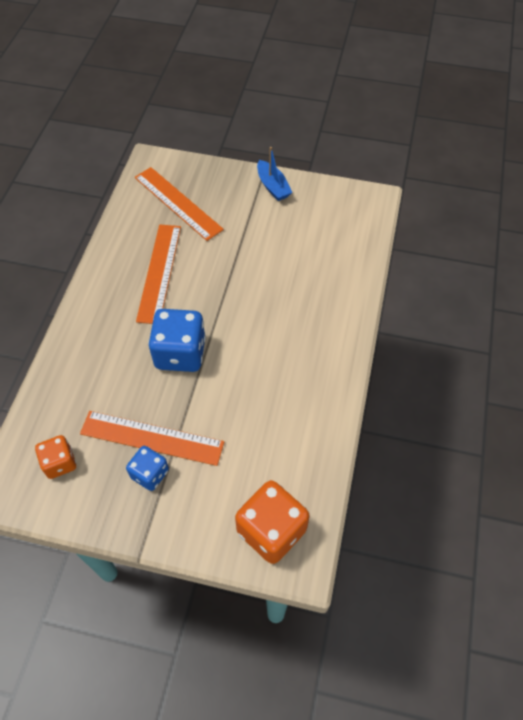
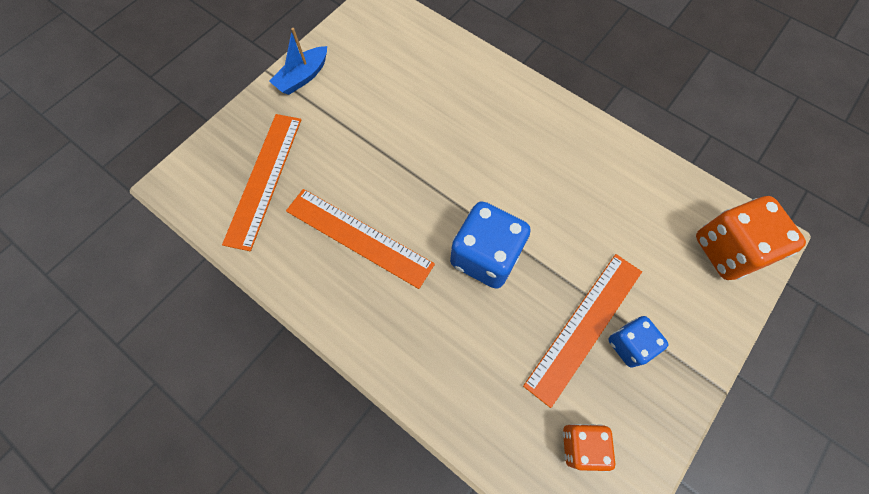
camera: 65 degrees left, 10 degrees up
orange ruler [135,167,224,241] -> orange ruler turned 60 degrees counterclockwise [222,114,301,251]
blue boat [257,147,292,201] -> blue boat turned 135 degrees clockwise [269,28,327,95]

